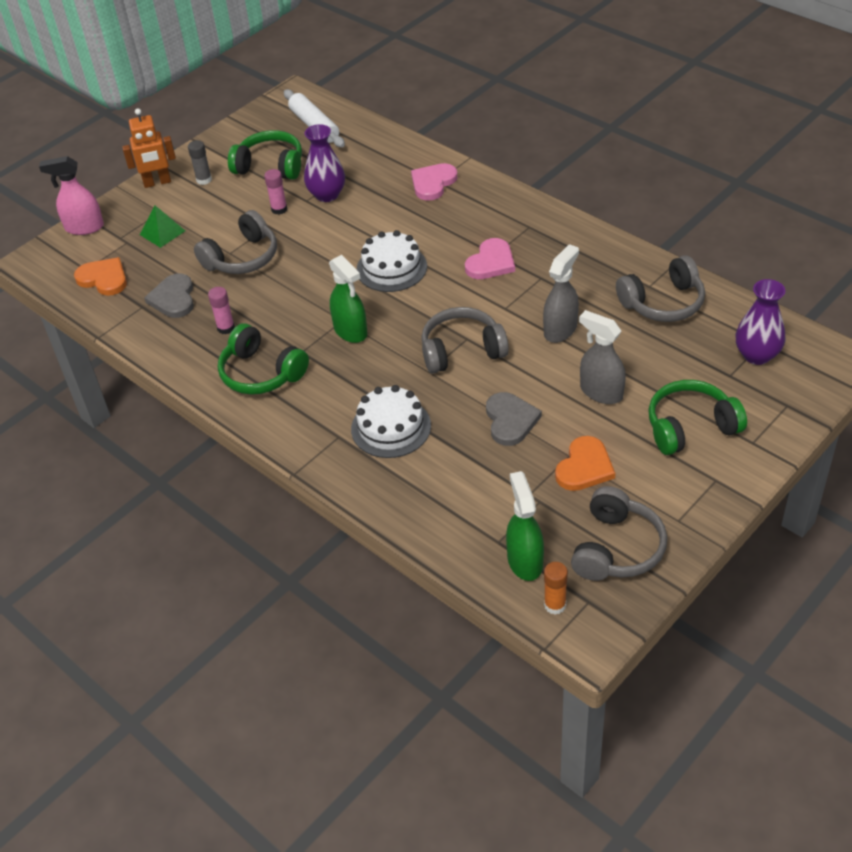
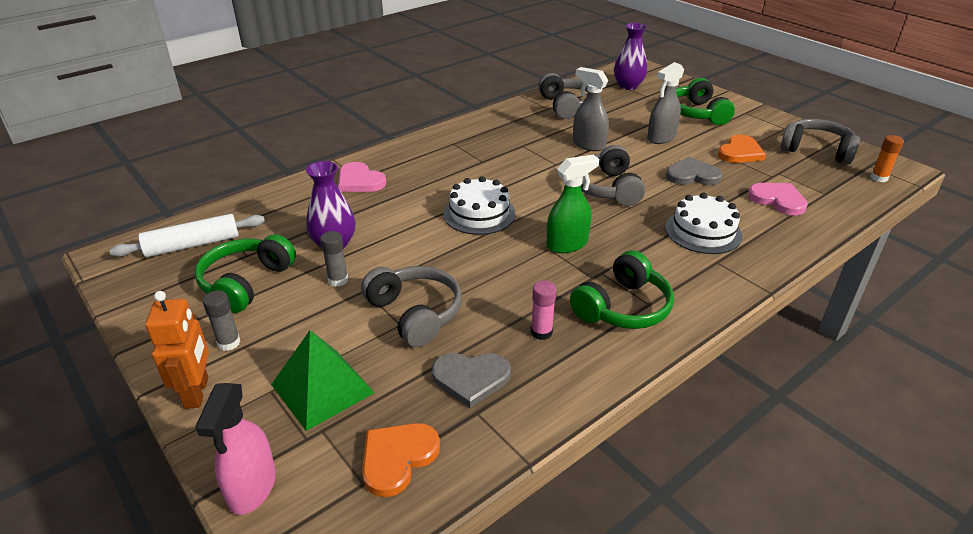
camera: 85 degrees left, 10 degrees down
green pyramid [140,205,185,248] -> green pyramid [271,330,374,431], size x1.57
pink glue stick [264,169,287,215] -> grey glue stick [320,231,348,287]
pink heart [465,238,515,279] -> pink heart moved to [748,183,808,216]
green spray bottle [506,471,544,581] -> none
orange heart [555,436,615,491] -> orange heart turned 90 degrees clockwise [718,135,766,163]

